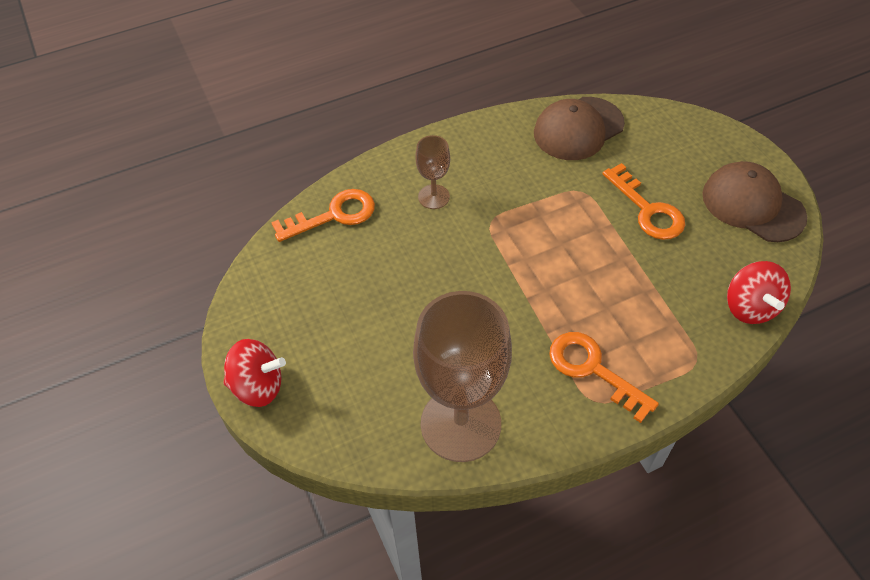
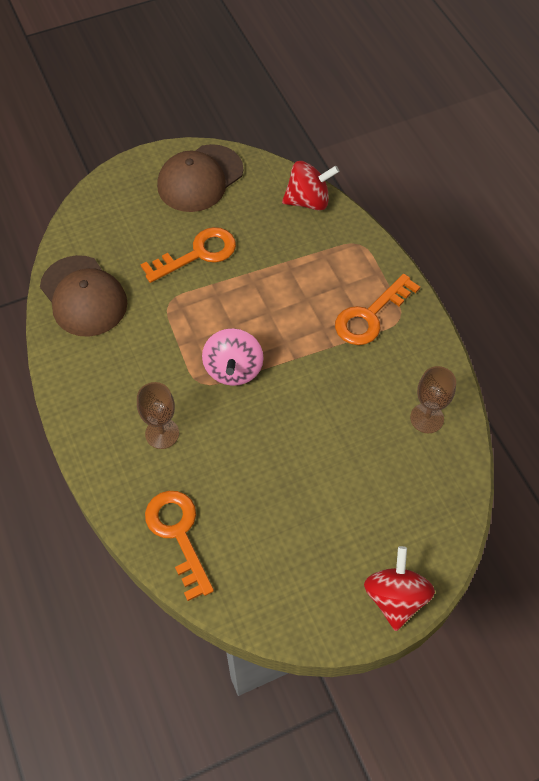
camera: 90 degrees left, 5 degrees up
brown goblet [413,291,512,462] -> brown goblet [410,366,456,433], size x0.47
none -> pink spinning top [202,328,264,386]

